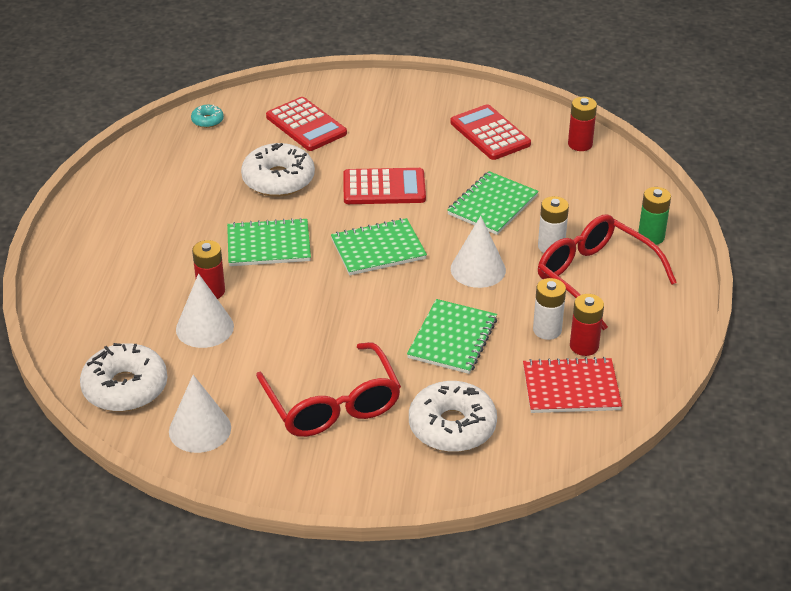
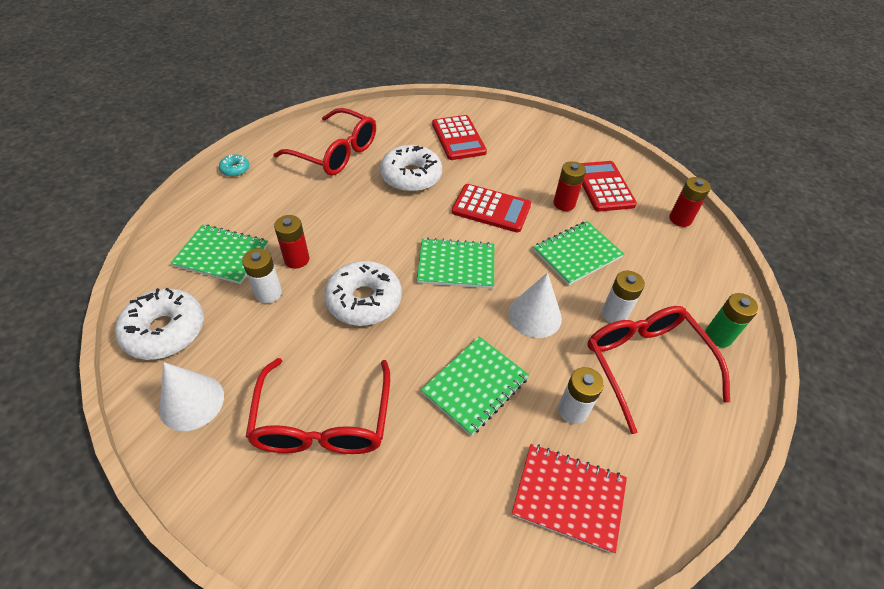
camera: 20 degrees right, 10 degrees up
white cone [176,274,234,348] -> white battery [242,248,282,303]
turquoise donut [191,104,224,128] -> turquoise donut moved to [219,154,249,177]
green notebook [227,218,311,266] -> green notebook moved to [171,224,268,284]
white donut [409,381,497,452] -> white donut moved to [324,261,401,326]
red battery [570,294,604,356] -> red battery moved to [553,161,586,211]
none -> red glasses [273,108,376,175]

